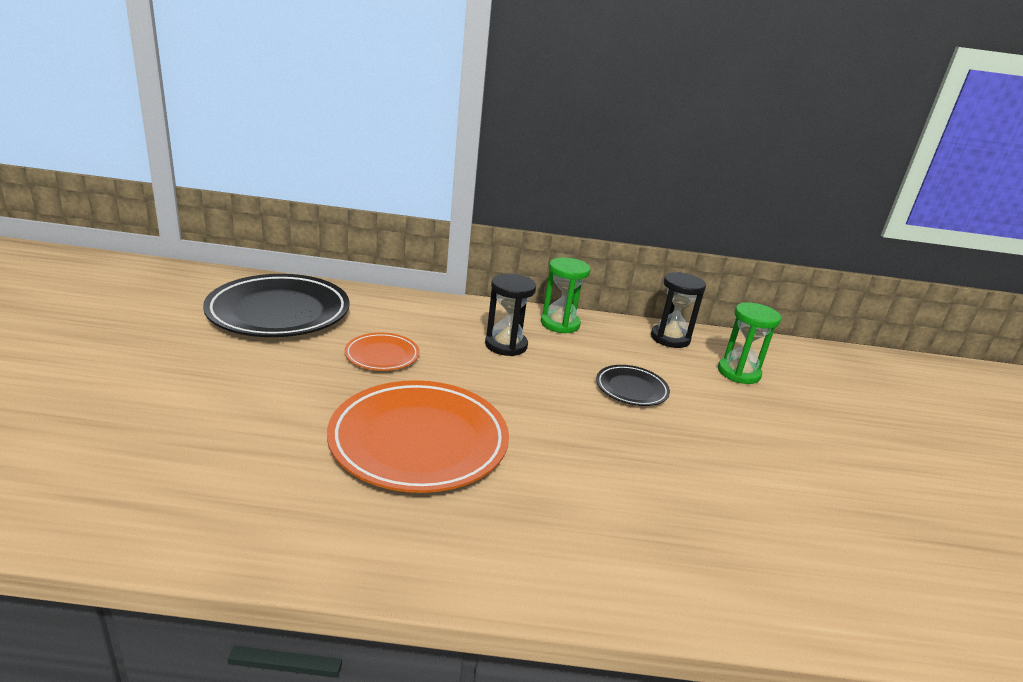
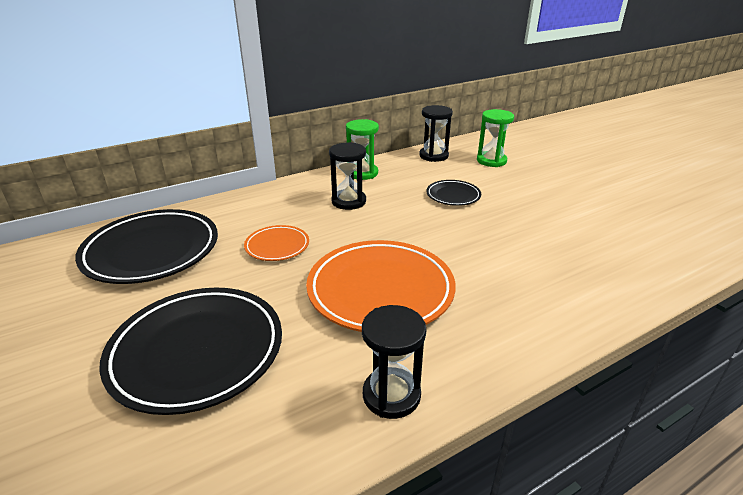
camera: 30 degrees left, 5 degrees up
none -> black plate [99,288,282,415]
none -> black hourglass [362,305,426,419]

